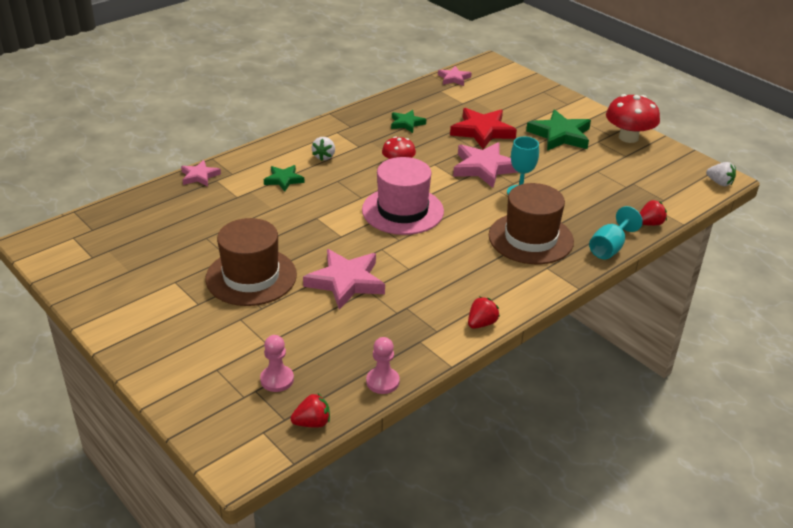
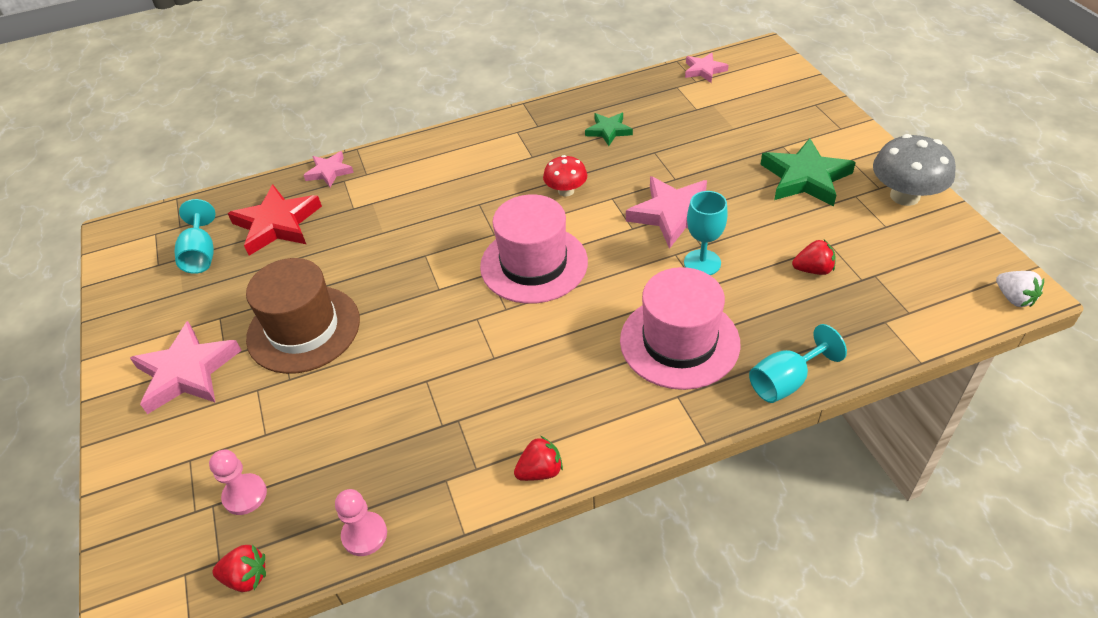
camera: 25 degrees right, 10 degrees up
green star [264,165,305,192] -> none
pink star [303,249,385,310] -> pink star moved to [130,321,242,414]
white strawberry [312,137,335,161] -> none
red star [450,108,517,149] -> red star moved to [228,185,322,256]
brown hat [489,183,574,264] -> pink hat [620,267,740,390]
red mushroom [606,94,660,143] -> grey mushroom [873,134,956,206]
red strawberry [640,200,667,226] -> red strawberry moved to [792,240,836,275]
none -> turquoise goblet [174,199,216,274]

